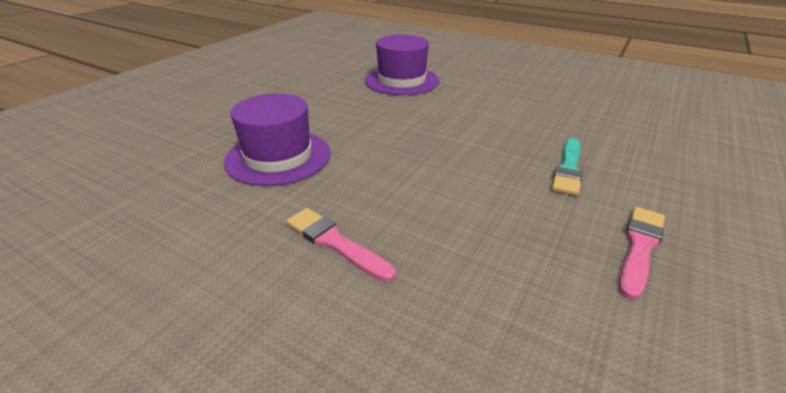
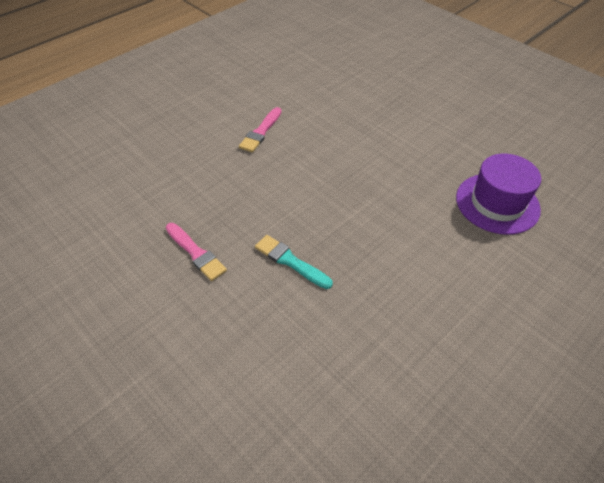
camera: 105 degrees right, 15 degrees up
purple hat [224,93,331,186] -> none
pink brush [286,208,396,282] -> pink brush turned 150 degrees clockwise [239,107,282,152]

